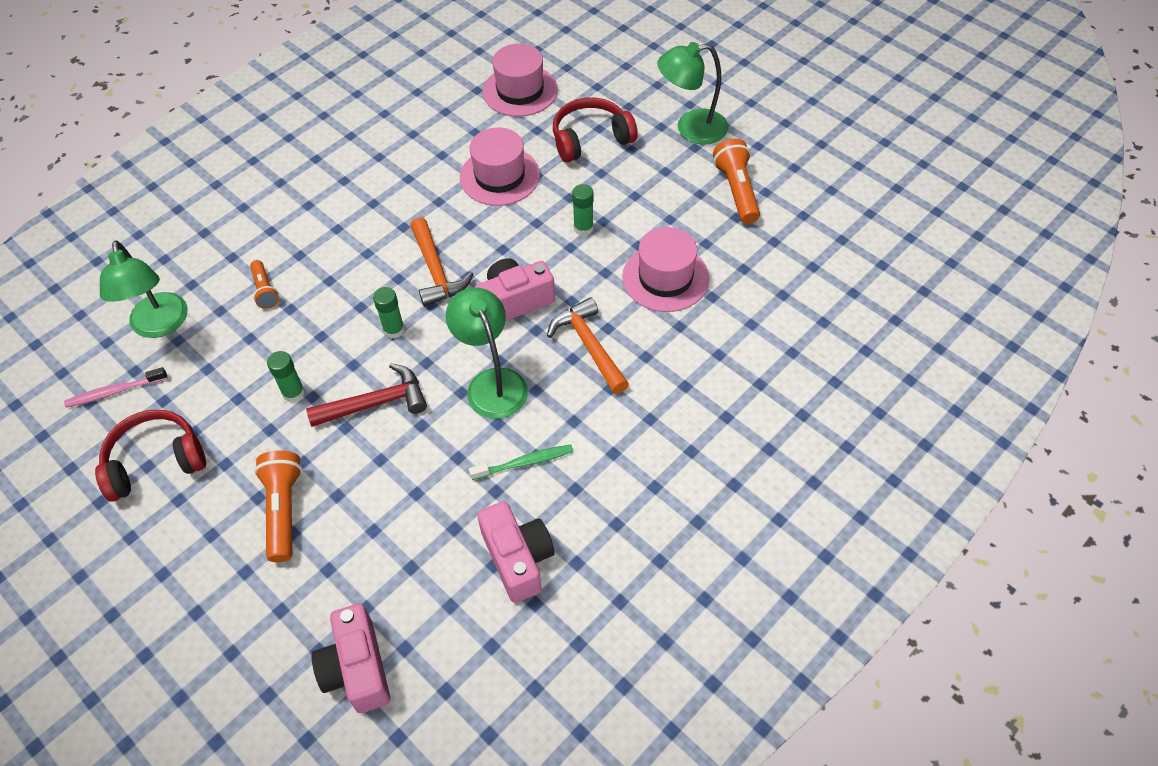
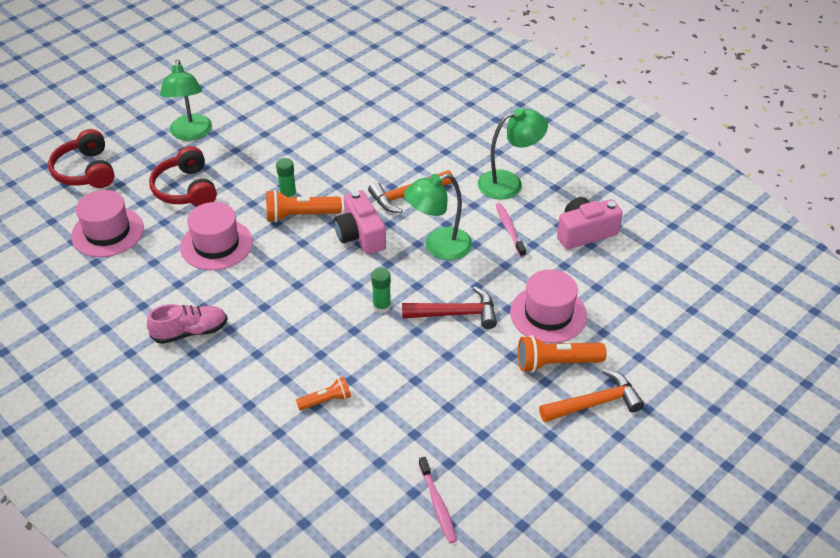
camera: 90 degrees left, 10 degrees down
red headphones [95,410,206,502] -> red headphones moved to [48,129,114,188]
green lamp [100,240,188,338] -> green lamp moved to [478,108,548,200]
green glue stick [267,351,305,403] -> none
red hammer [306,363,427,427] -> red hammer turned 105 degrees clockwise [402,287,497,329]
pink camera [311,603,390,713] -> none
orange hammer [410,217,473,307] -> orange hammer moved to [539,369,644,422]
green toothbrush [469,445,573,480] -> pink toothbrush [496,203,526,257]
pink hat [622,227,710,312] -> pink hat moved to [510,269,587,343]
orange flashlight [713,139,760,224] -> orange flashlight moved to [266,190,342,223]
none -> pink shoe [147,304,228,344]

